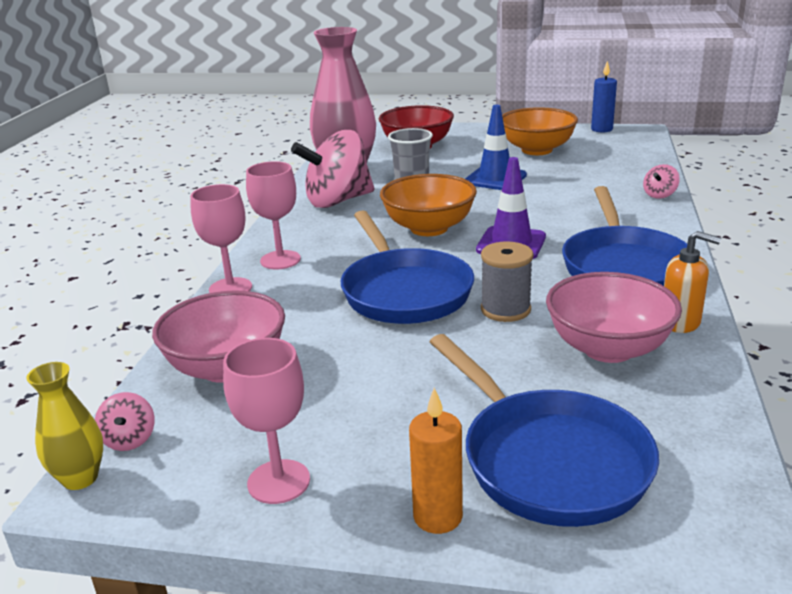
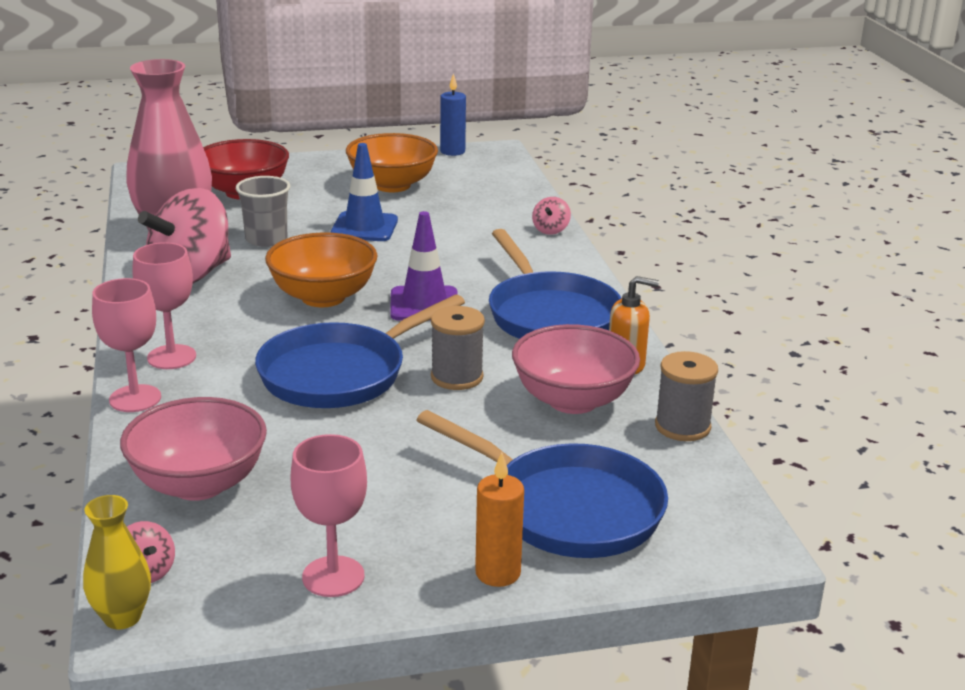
camera: 25 degrees left, 0 degrees up
blue pan [341,210,474,324] -> blue pan turned 90 degrees clockwise [255,294,465,408]
none -> grey spool [655,351,718,441]

